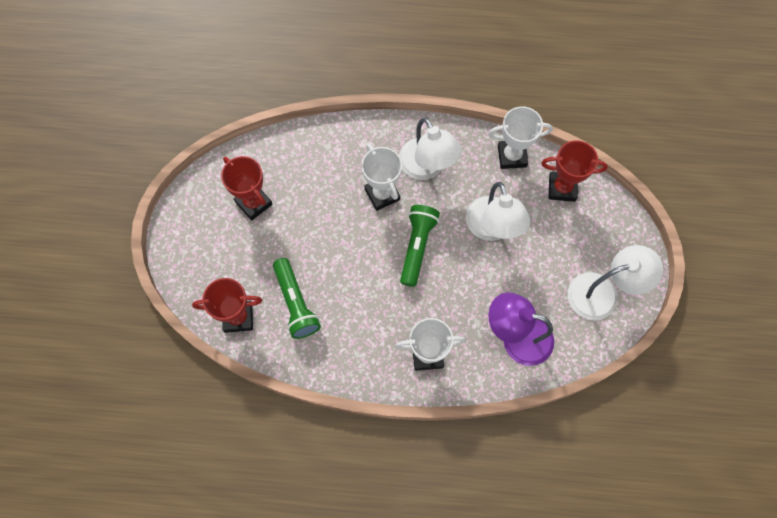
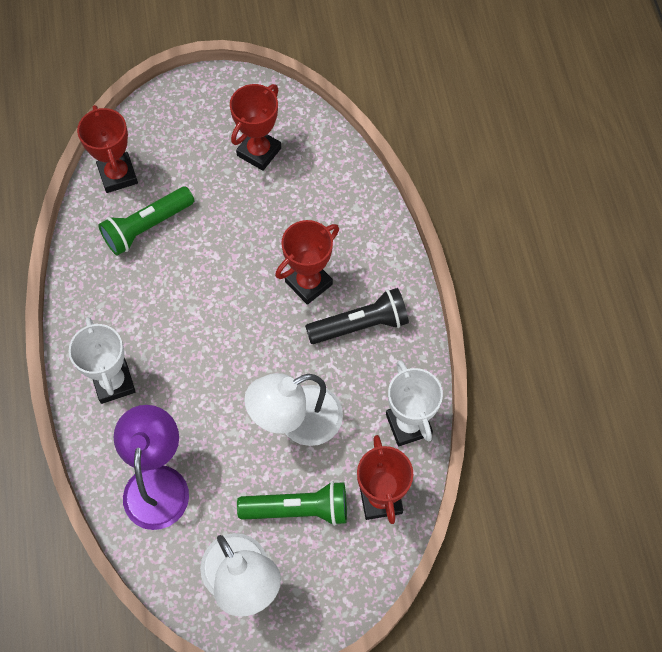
camera: 75 degrees right, 5 degrees down
white trophy [361,144,402,211] -> red trophy [275,220,339,305]
white lamp [399,118,462,180] -> black flashlight [305,288,409,344]
green flashlight [400,205,440,287] -> green flashlight moved to [237,481,347,526]

